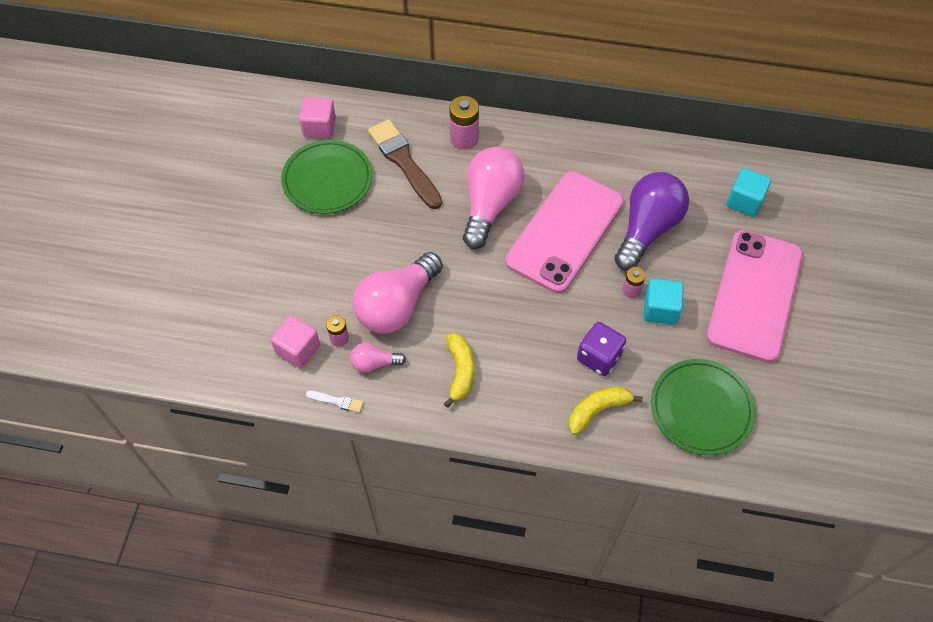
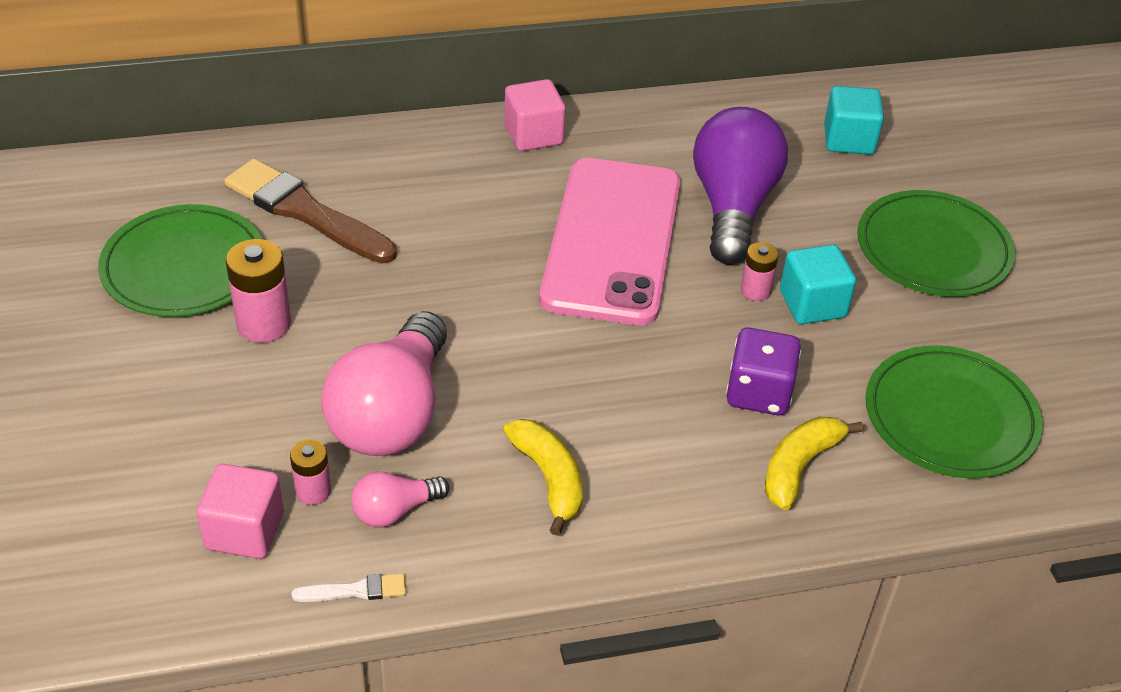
camera: 25 degrees left, 15 degrees down
pink cube [299,97,336,139] -> pink cube moved to [504,79,566,151]
pink battery [449,96,479,150] -> pink battery moved to [226,239,291,343]
pink light bulb [463,147,525,249] -> none
pink phone [706,230,803,363] -> green plate [857,190,1015,297]

